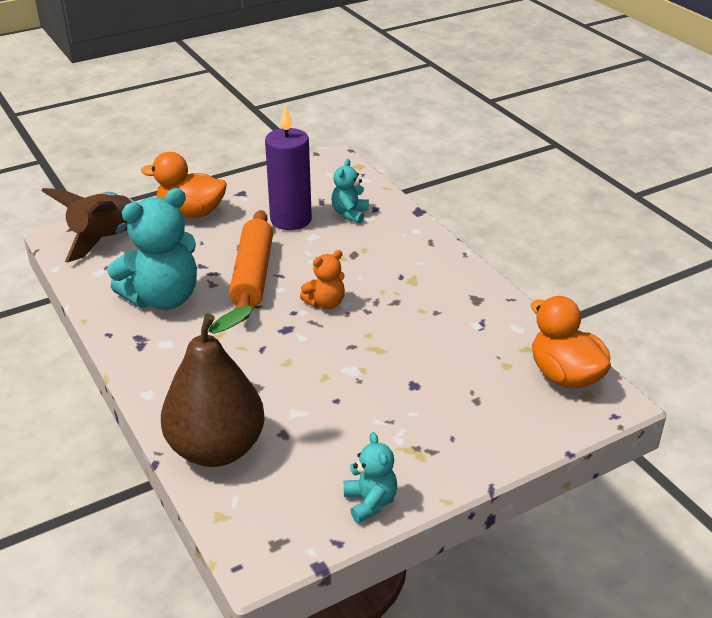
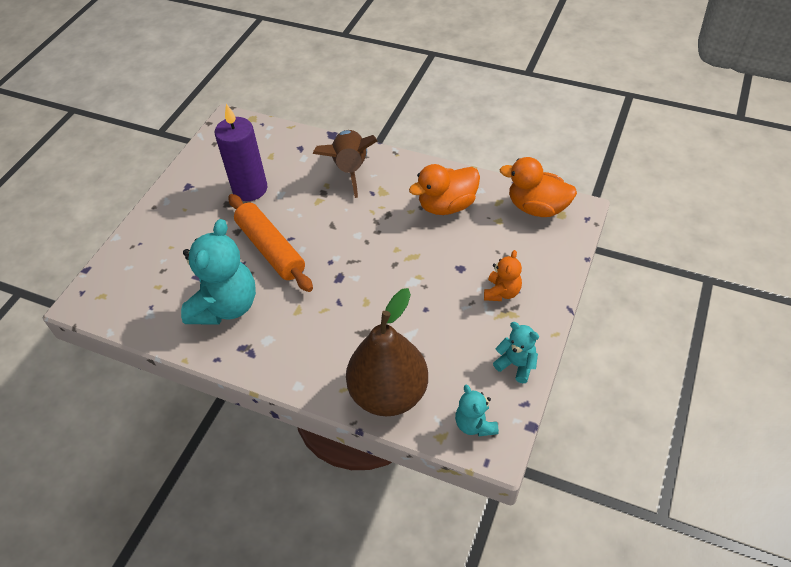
camera: 35 degrees left, 15 degrees up
brown rocket [42,188,135,263] -> brown rocket moved to [313,130,377,198]
orange duck [141,152,227,218] -> orange duck moved to [409,164,480,215]
orange teddy bear [300,250,345,309] -> orange teddy bear moved to [484,250,522,301]
turquoise teddy bear [331,159,369,223] -> turquoise teddy bear moved to [455,385,499,436]

